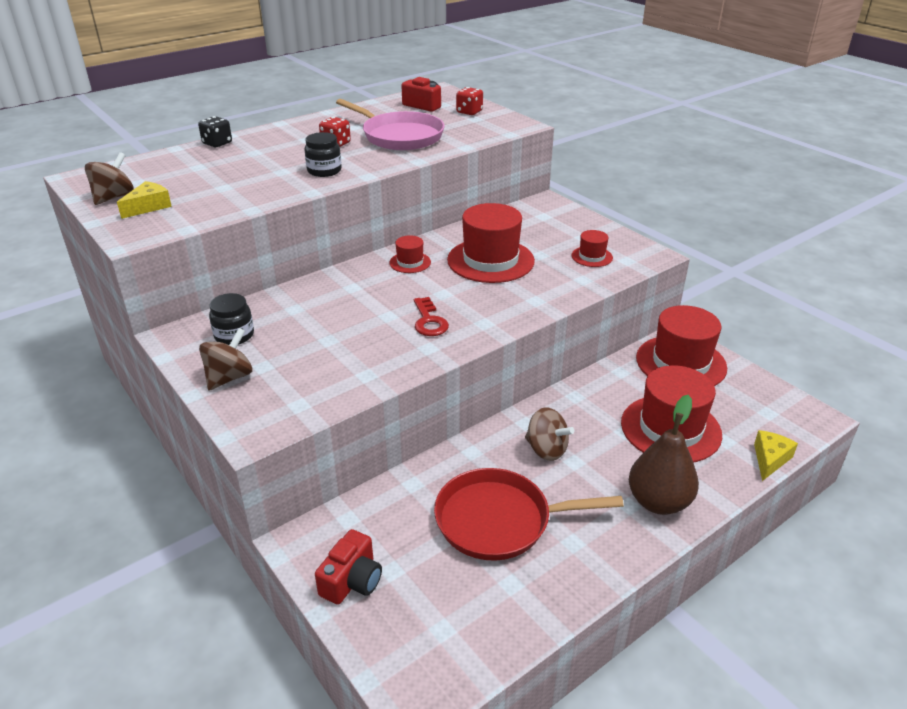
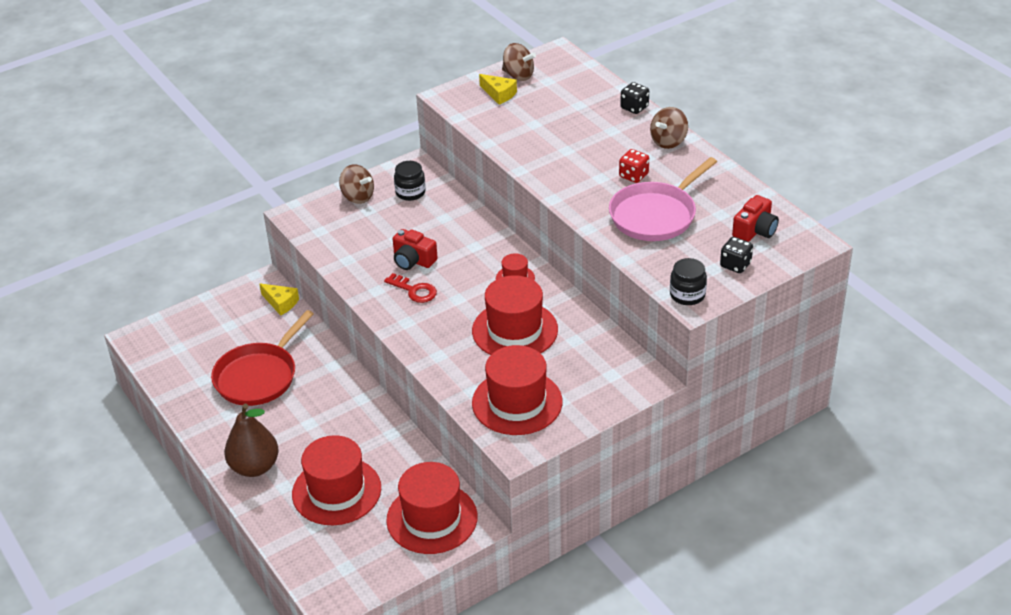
camera: 95 degrees right, 5 degrees up
black jar [304,132,342,177] -> black jar moved to [670,258,707,305]
red camera [315,529,382,604] -> red camera moved to [393,229,438,270]
red key [414,297,449,336] -> red key turned 135 degrees counterclockwise [384,273,437,303]
red pan [434,468,624,561] -> red pan turned 150 degrees counterclockwise [211,310,314,406]
red dice [456,87,483,115] -> black dice [720,237,753,273]
brown spinning top [525,407,574,461] -> brown spinning top moved to [650,107,688,149]
red hat [572,230,613,267] -> red hat [472,345,563,435], size x2.11
yellow cheese [754,430,798,481] -> yellow cheese moved to [260,283,299,316]

